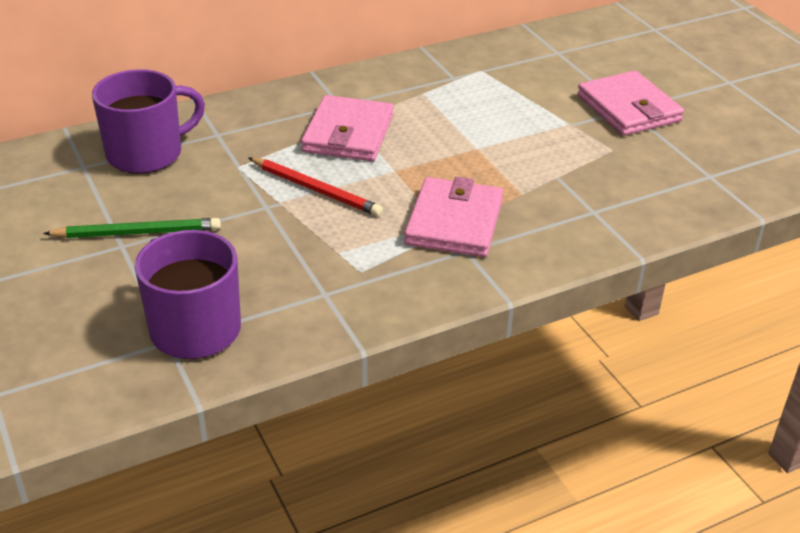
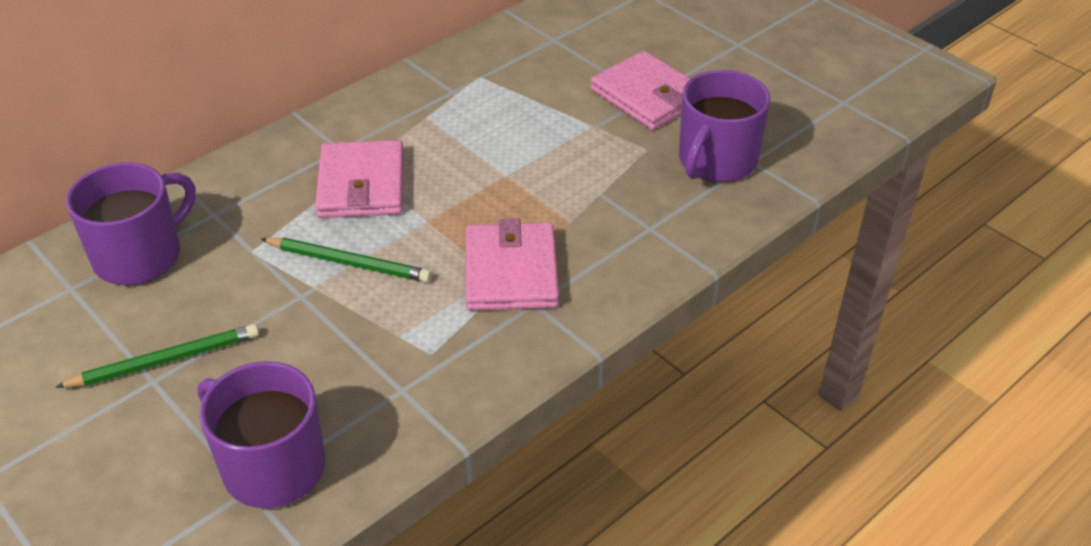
camera: 15 degrees left, 5 degrees up
red pencil [248,157,383,216] -> green pencil [261,238,432,282]
none -> purple mug [679,70,771,182]

